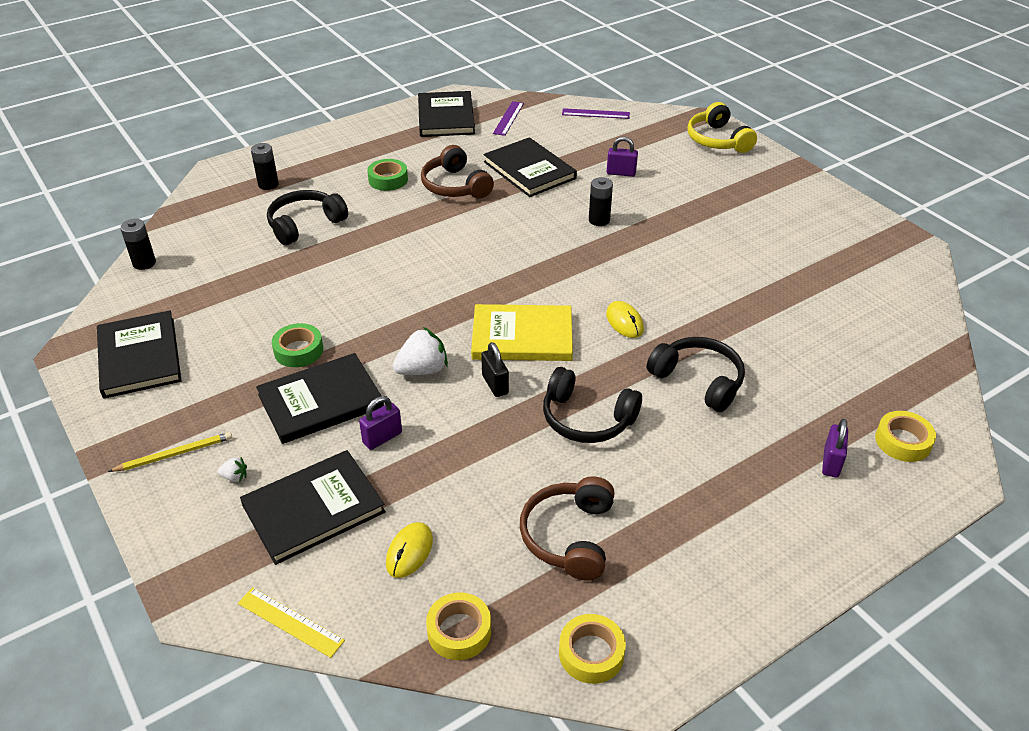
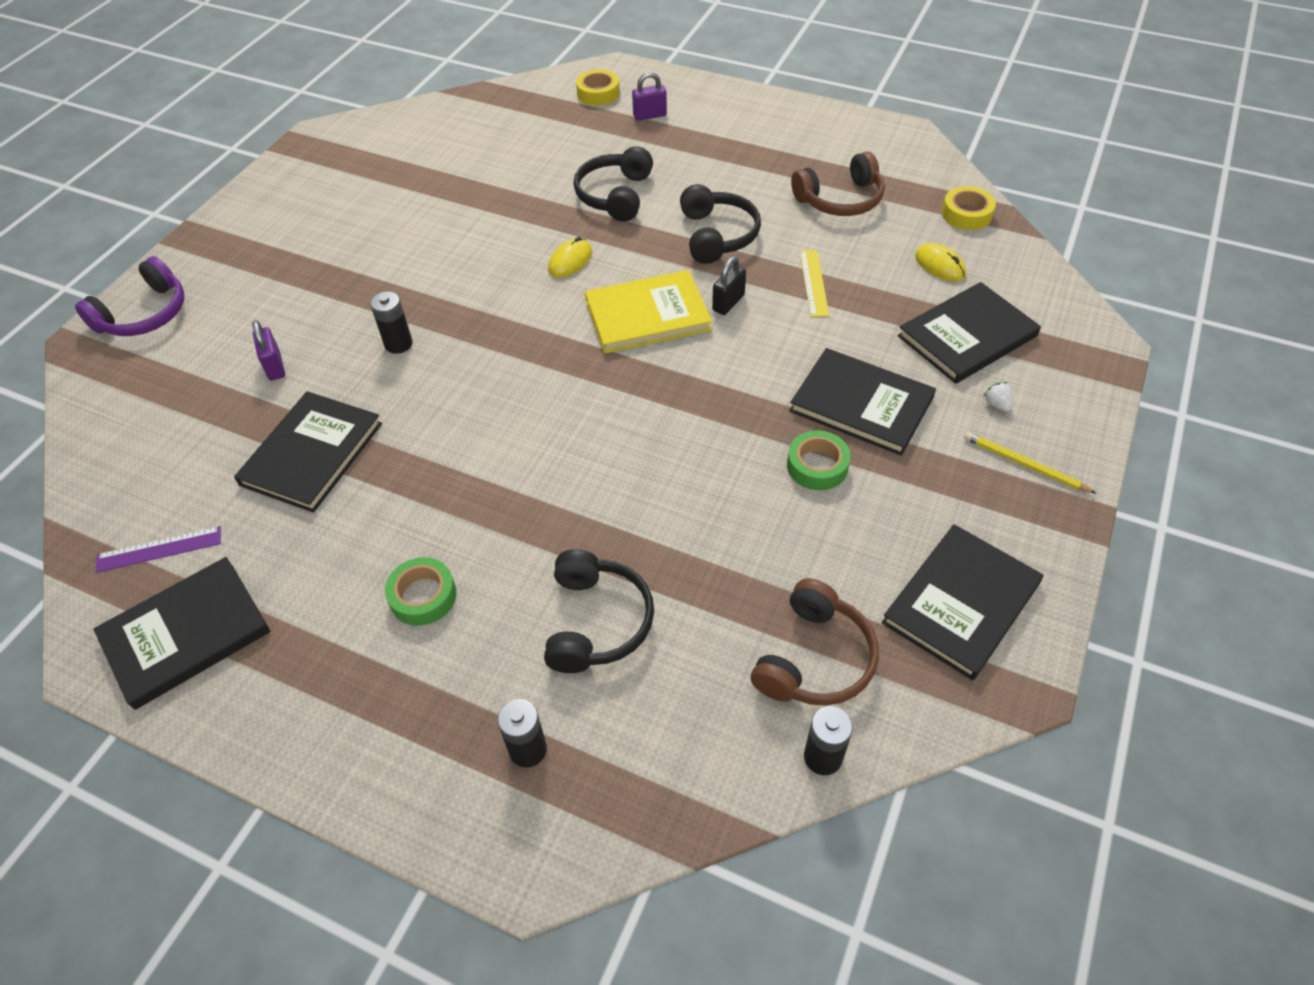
camera: 120 degrees left, 10 degrees up
yellow ruler [238,587,345,658] -> yellow ruler moved to [800,250,829,317]
black book [240,450,386,565] -> black book turned 60 degrees counterclockwise [898,282,1041,384]
black headphones [267,190,348,245] -> black headphones turned 105 degrees counterclockwise [544,549,654,673]
purple padlock [359,396,402,450] -> none
yellow mouse [386,522,433,578] -> yellow mouse turned 60 degrees clockwise [915,243,966,281]
white strawberry [393,327,448,375] -> none
brown headphones [421,145,494,198] -> brown headphones moved to [751,578,879,706]
yellow book [471,304,573,361] -> yellow book turned 75 degrees counterclockwise [585,270,712,353]
yellow tape [559,614,626,684] -> none
purple ruler [562,108,630,119] -> none
yellow headphones [687,102,757,153] -> purple headphones [75,256,184,336]

